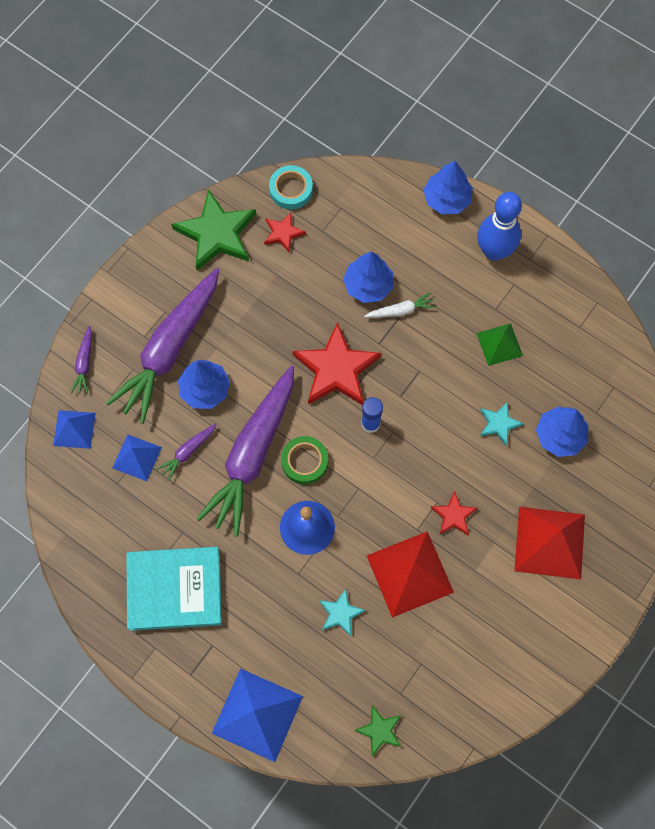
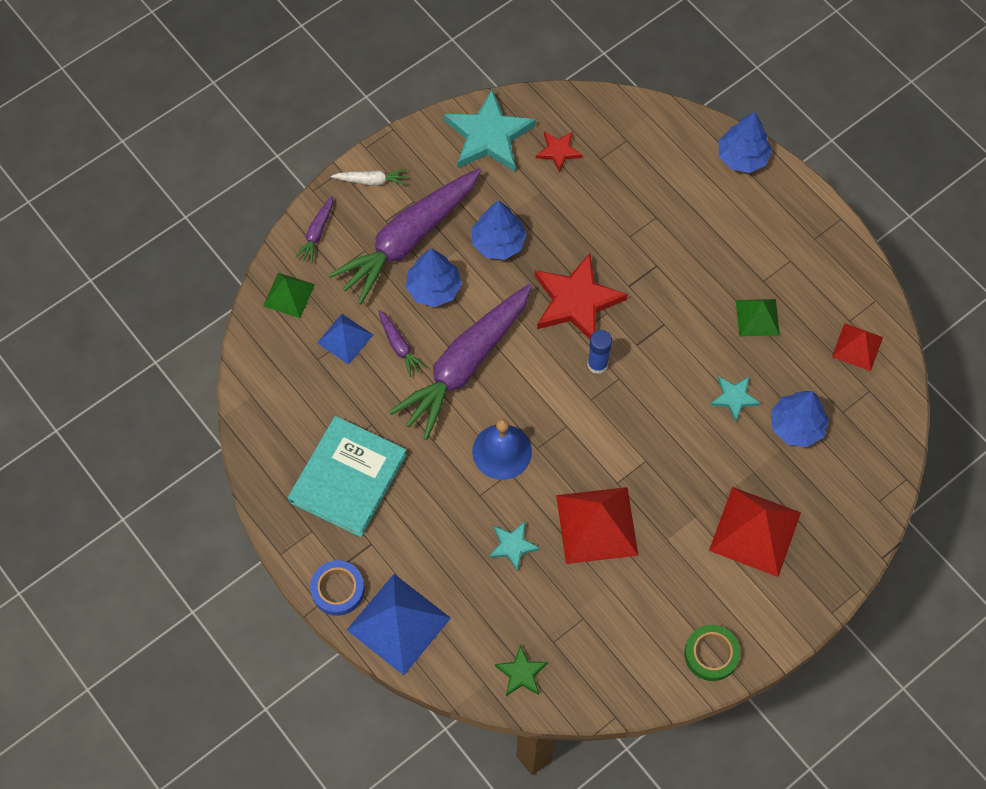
camera: 15 degrees right, 5 degrees down
blue pyramid [53,410,96,449] -> green pyramid [263,273,315,318]
turquoise book [126,547,222,631] -> turquoise book turned 75 degrees counterclockwise [288,416,407,537]
purple carrot [157,423,217,481] -> purple carrot turned 90 degrees counterclockwise [378,310,427,377]
green star [171,189,256,271] -> turquoise star [444,89,536,171]
turquoise tape [269,165,313,210] -> none
green tape [281,436,328,484] -> green tape moved to [684,625,740,681]
blue tree [343,252,393,303] -> blue tree moved to [472,201,527,260]
white carrot [364,293,435,318] -> white carrot moved to [331,169,407,185]
red star [431,491,477,535] -> none
blue bowling pin [477,192,522,261] -> none
none -> blue tape [310,560,365,616]
none -> red pyramid [832,323,883,371]

